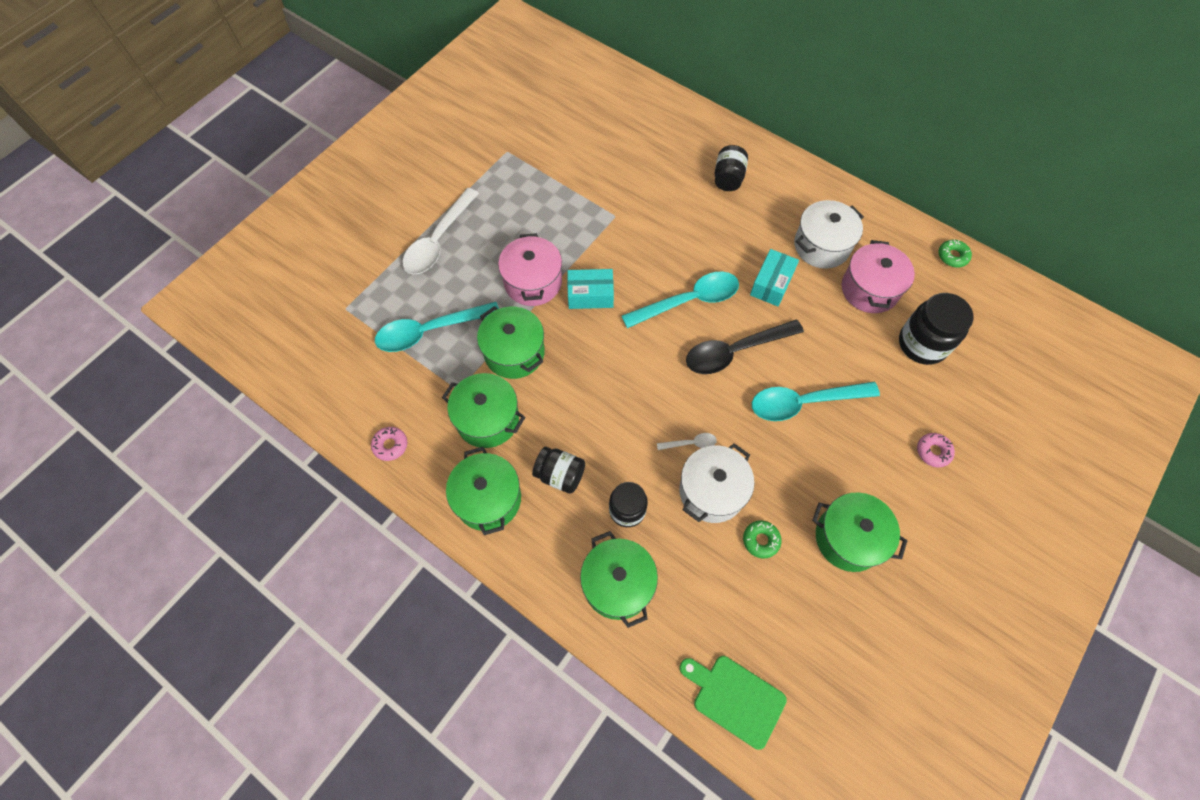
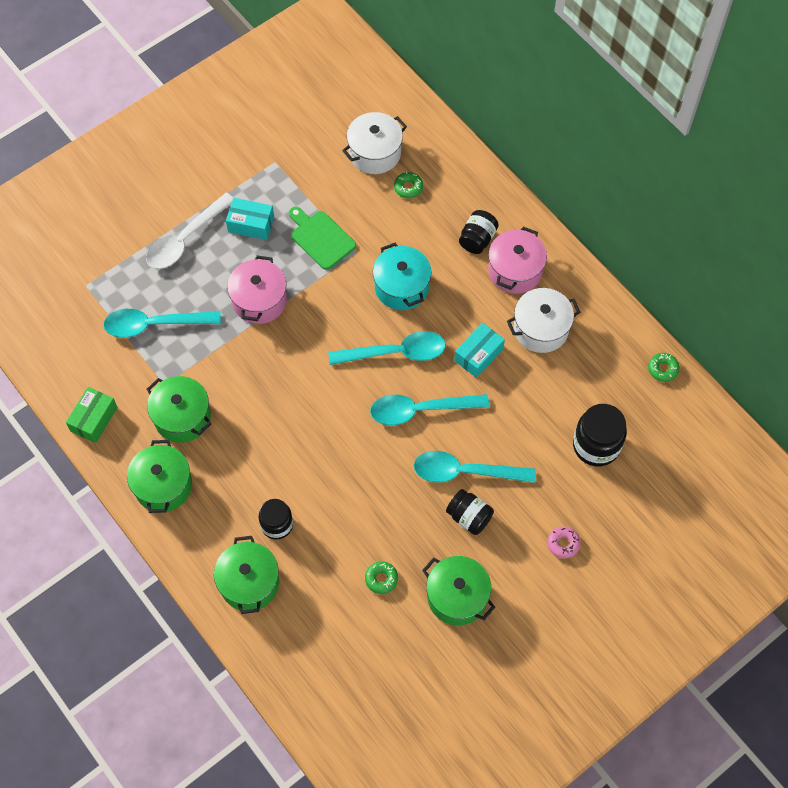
camera: 15 degrees right, 0 degrees up
pink donut [371,427,407,461] -> green box [66,387,118,443]
green pot [477,306,545,379] -> none
black jar [532,447,585,494] -> black jar moved to [446,489,494,535]
turquoise box [567,269,614,309] -> turquoise box moved to [226,198,274,240]
white spoon [657,433,717,450] -> none
white pot [679,443,754,523] -> white pot moved to [342,112,407,174]
green cutting board [680,656,787,750] -> green cutting board moved to [289,207,356,270]
black spoon [686,320,804,374] -> turquoise spoon [370,394,489,425]
pink pot [842,240,915,313] -> pink pot moved to [488,227,547,294]
none -> turquoise pot [373,243,432,310]
none -> green donut [394,172,423,198]

